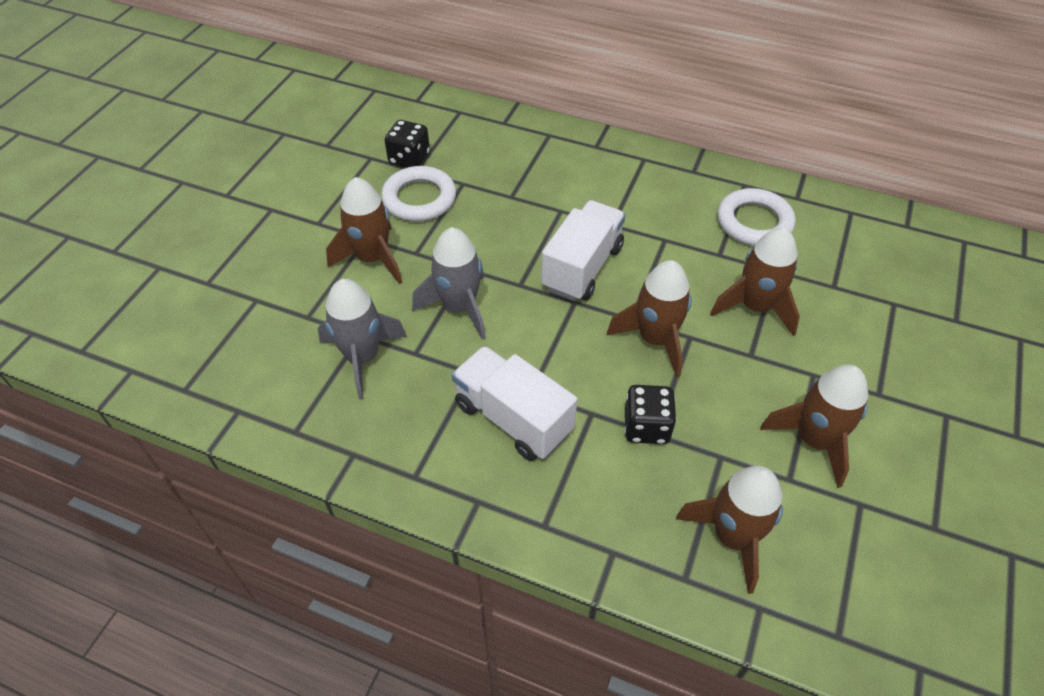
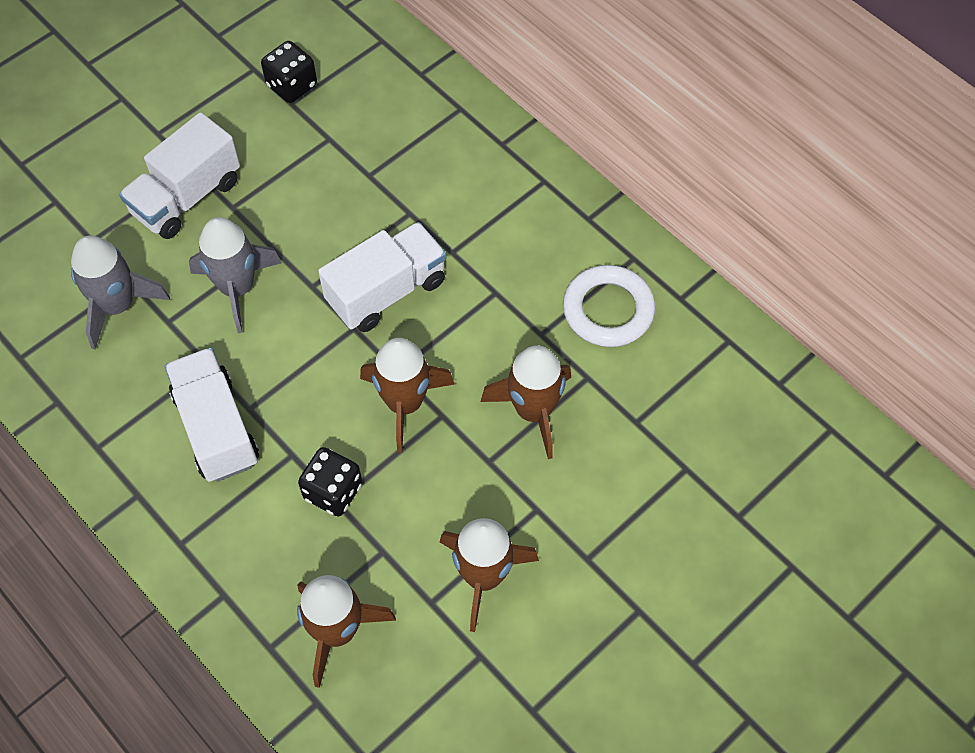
camera: 25 degrees right, 10 degrees up
brown rocket [326,177,402,284] -> white truck [119,112,240,239]
white ring [381,166,456,222] -> none

